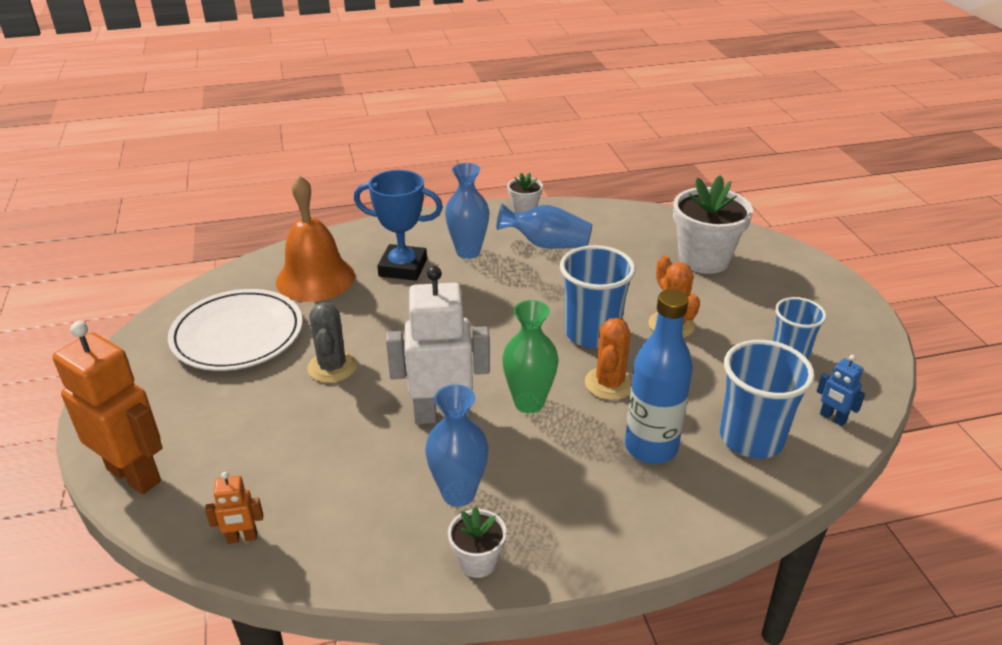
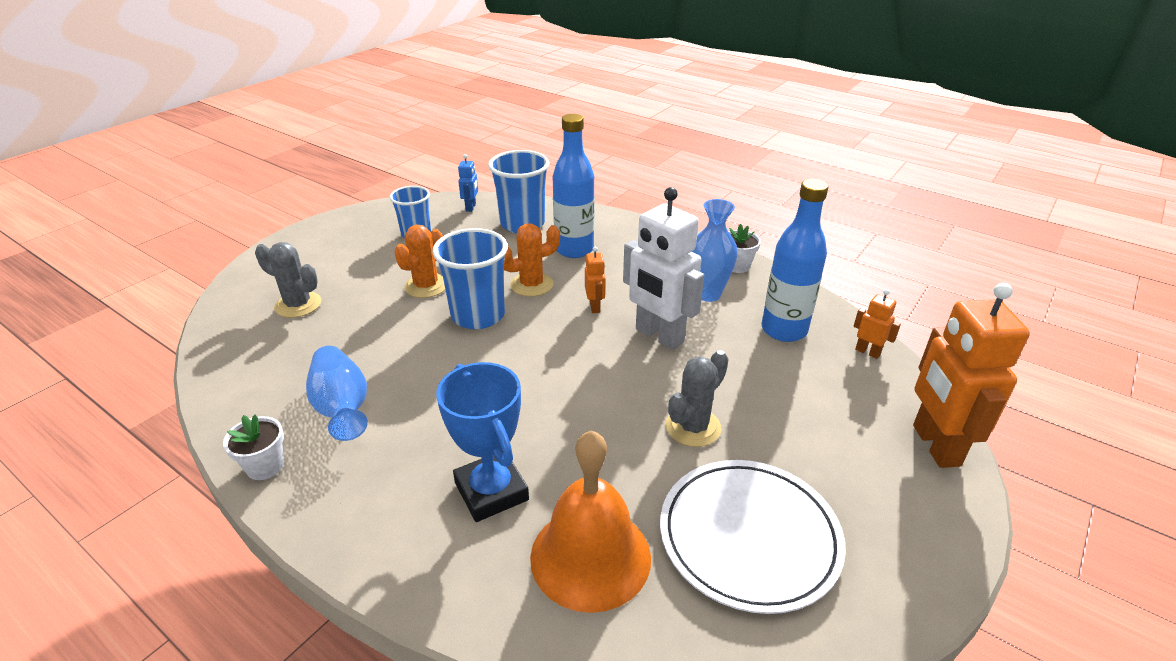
camera: 130 degrees left, 0 degrees up
blue vase [445,163,490,259] -> none
green vase [502,300,558,413] -> orange robot [585,247,606,313]
white flower pot [673,175,753,274] -> grey cactus [255,242,321,318]
none -> blue bottle [762,179,828,342]

